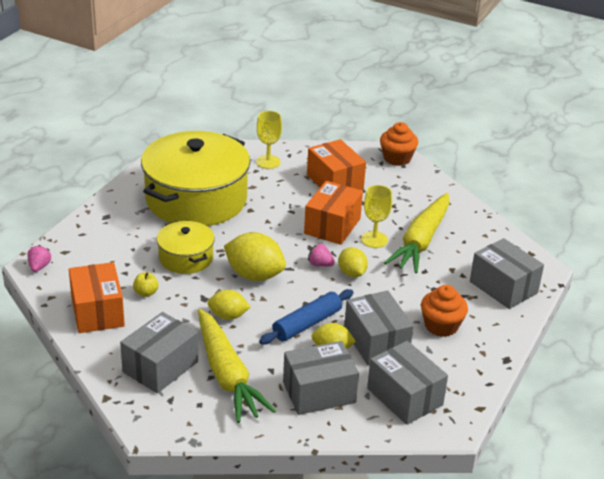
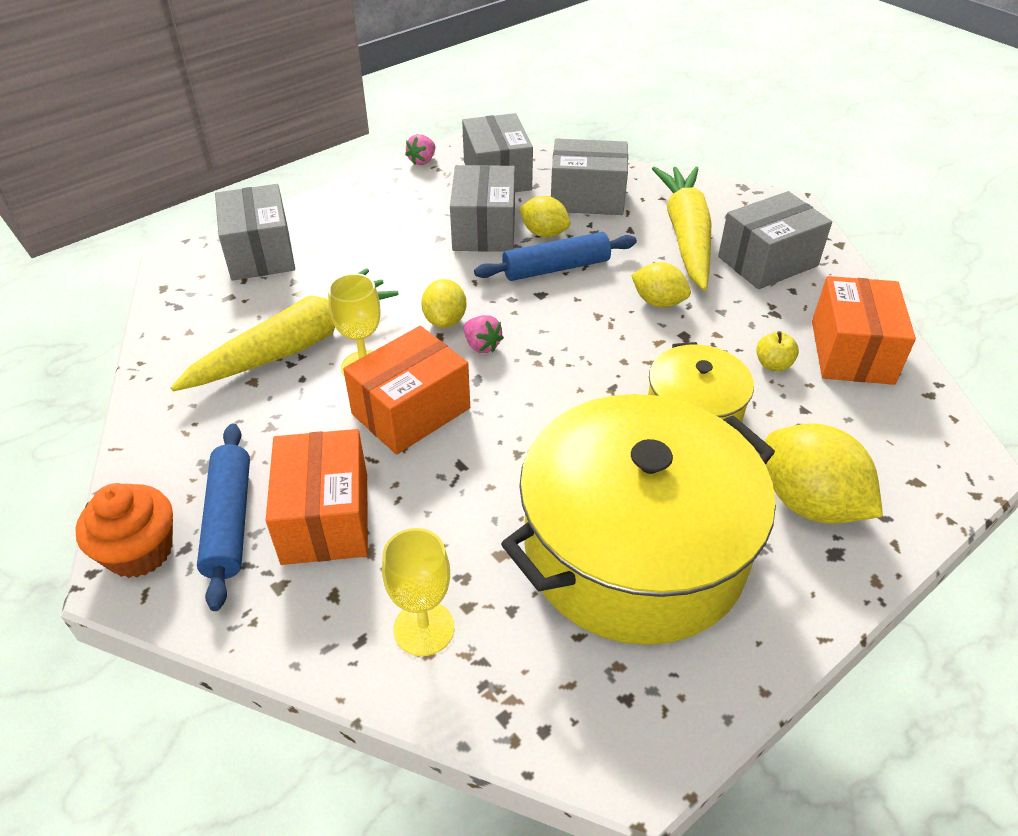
camera: 155 degrees left, 10 degrees up
pink strawberry [27,245,51,272] -> pink strawberry moved to [405,134,435,165]
yellow lemon [224,232,286,281] -> yellow lemon moved to [765,423,883,524]
orange cupcake [421,285,468,337] -> none
none -> blue rolling pin [197,423,250,611]

